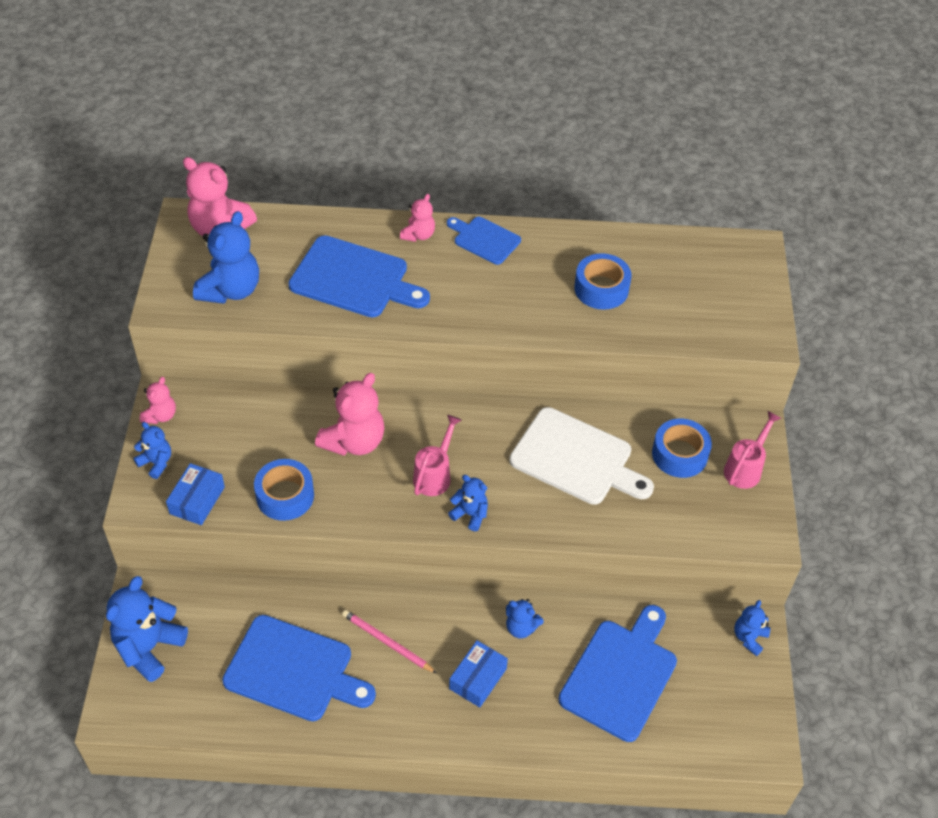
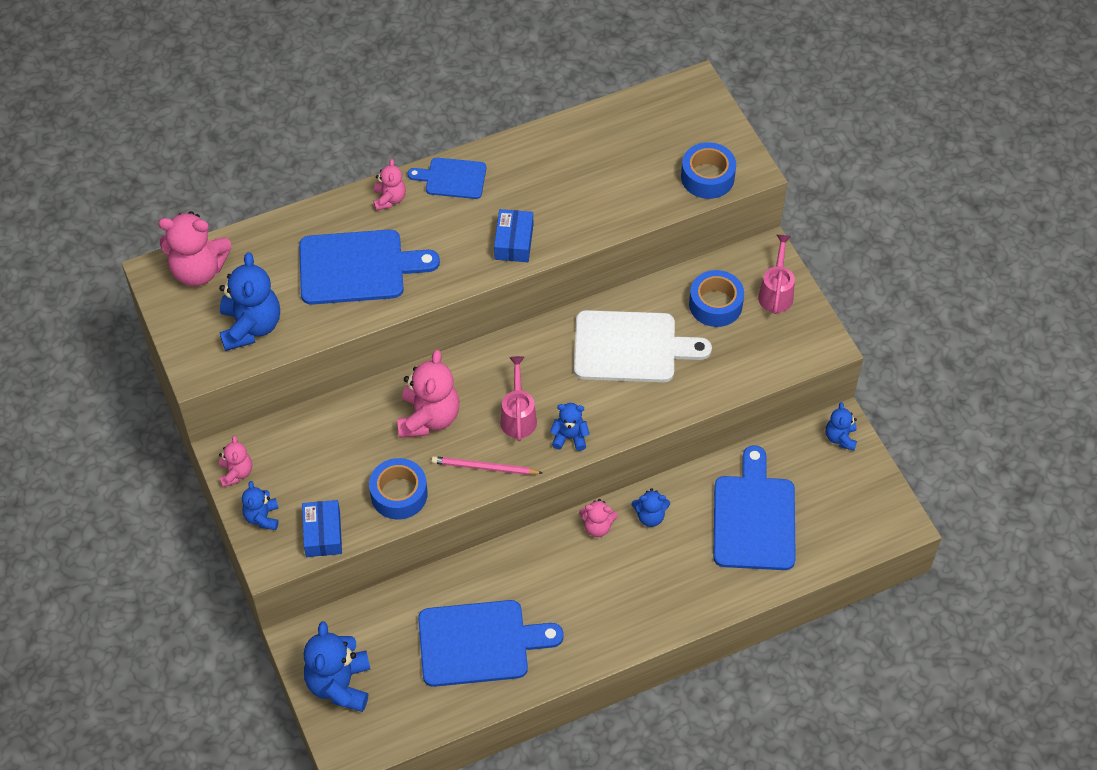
camera: 25 degrees left, 5 degrees up
blue teddy bear [133,422,171,479] -> blue teddy bear turned 105 degrees counterclockwise [242,481,279,530]
pink pencil [342,610,436,673] -> pink pencil moved to [431,456,543,475]
blue box [449,640,508,708] -> blue box moved to [494,209,533,262]
blue tape [574,253,632,310] -> blue tape moved to [681,142,736,199]
none -> pink teddy bear [579,499,618,537]

